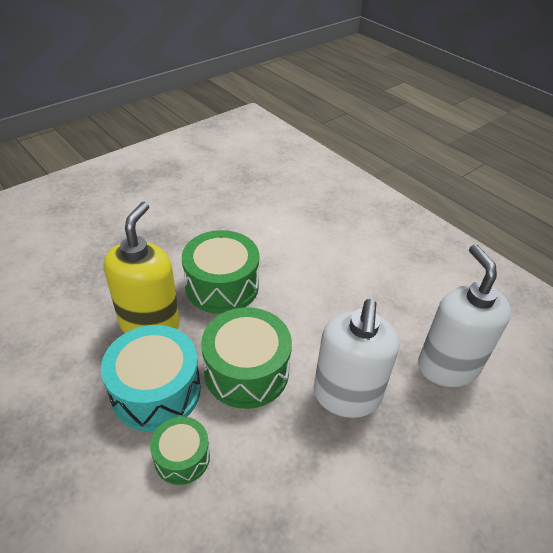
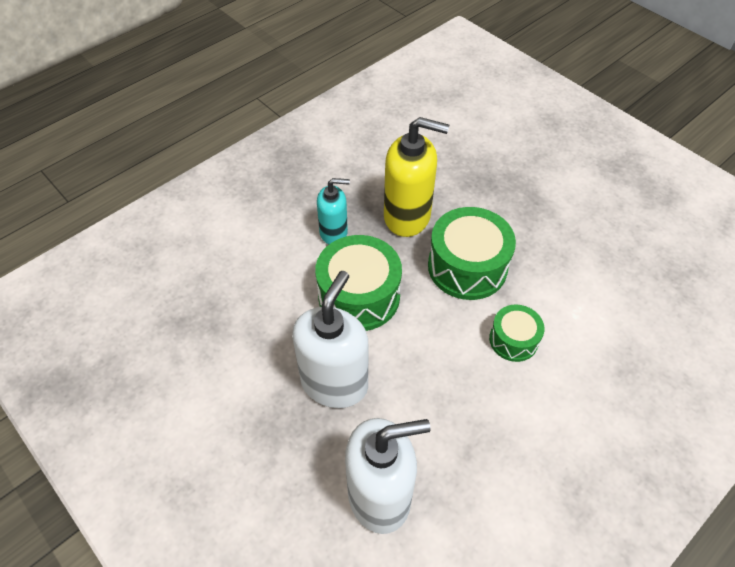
camera: 90 degrees right, 10 degrees up
turquoise drum [101,325,201,432] -> turquoise soap dispenser [317,178,350,244]
green drum [150,417,210,485] -> green drum moved to [489,305,544,362]
white soap dispenser [314,299,399,418] -> white soap dispenser turned 105 degrees clockwise [292,271,368,408]

